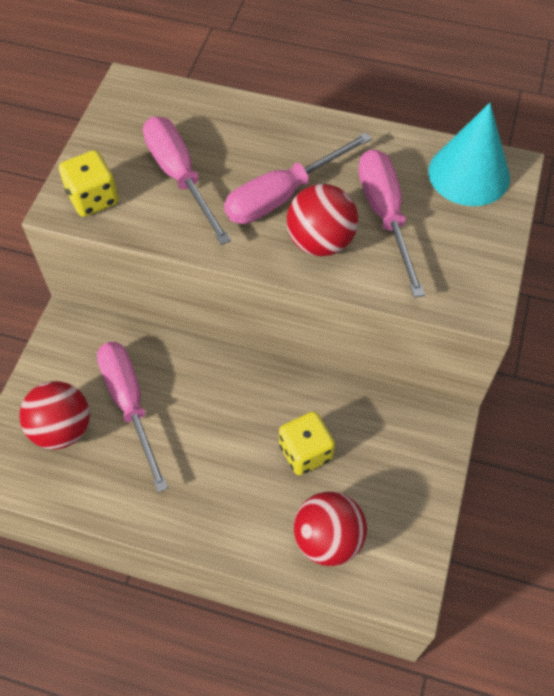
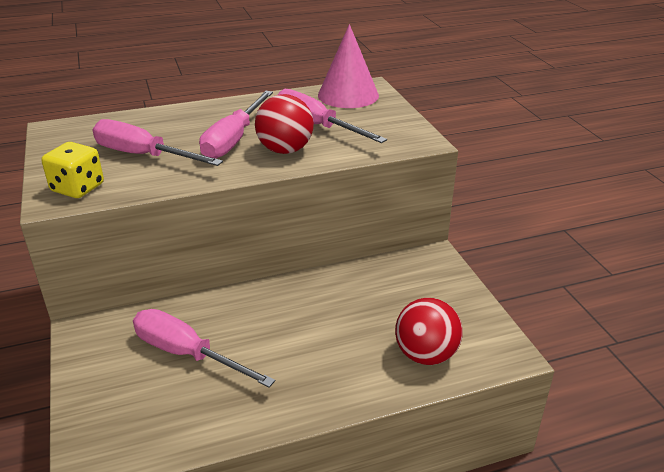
camera: 35 degrees left, 25 degrees down
red ball [20,381,90,450] -> none
yellow dice [279,411,335,475] -> none
turquoise cone [428,103,510,206] -> pink cone [318,24,379,108]

